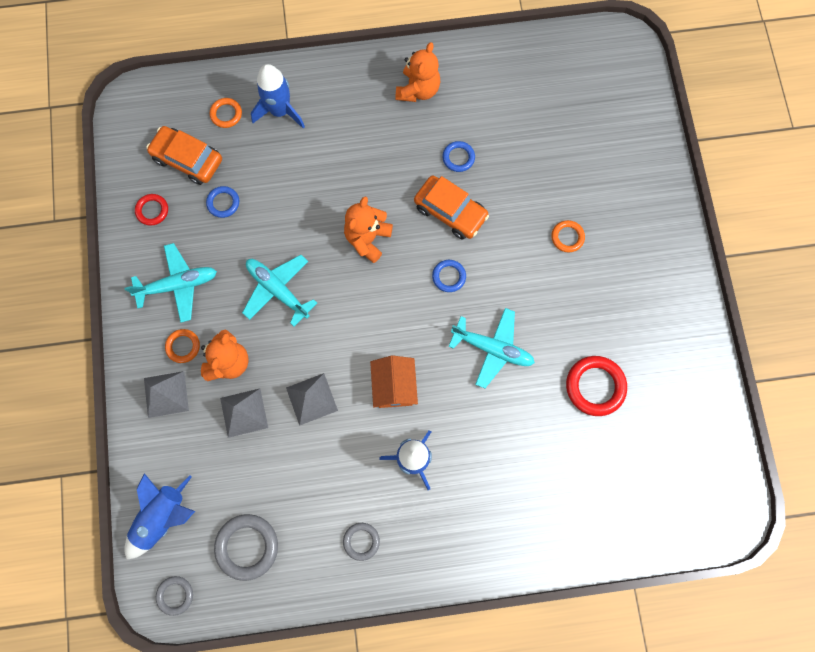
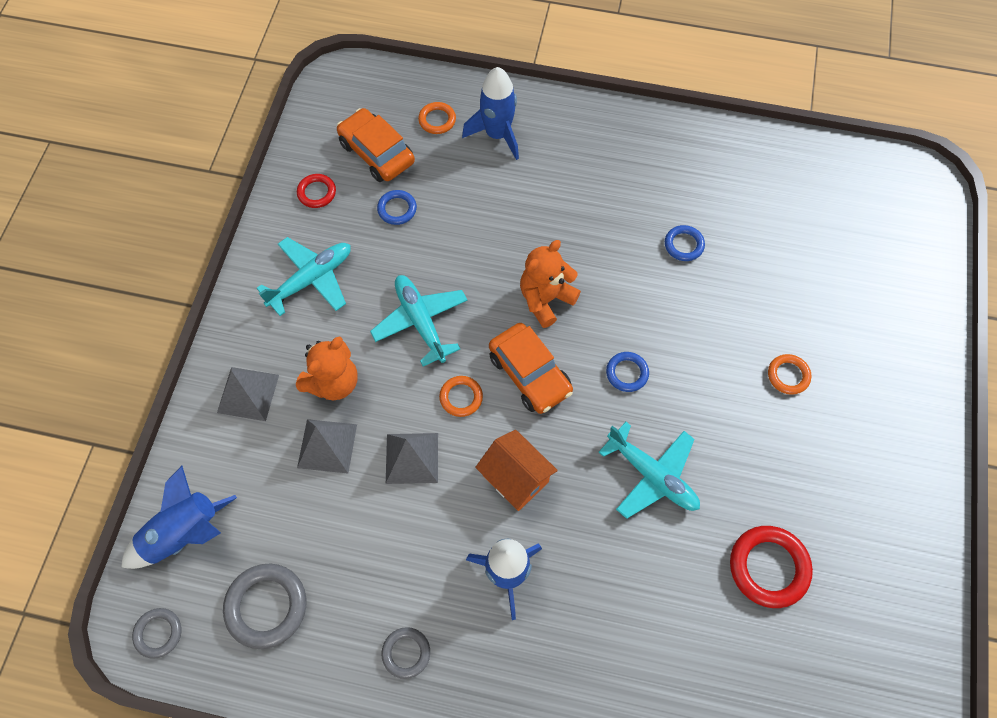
camera: 20 degrees right, 10 degrees down
turquoise plane [124,243,217,322] -> turquoise plane turned 45 degrees counterclockwise [257,237,351,316]
orange ring [165,329,200,363] -> orange ring moved to [439,376,483,417]
orange house [370,355,418,408] -> orange house turned 60 degrees counterclockwise [475,430,558,511]
orange teddy bear [395,42,440,102] -> none
orange car [414,175,489,240] -> orange car moved to [489,323,573,414]

